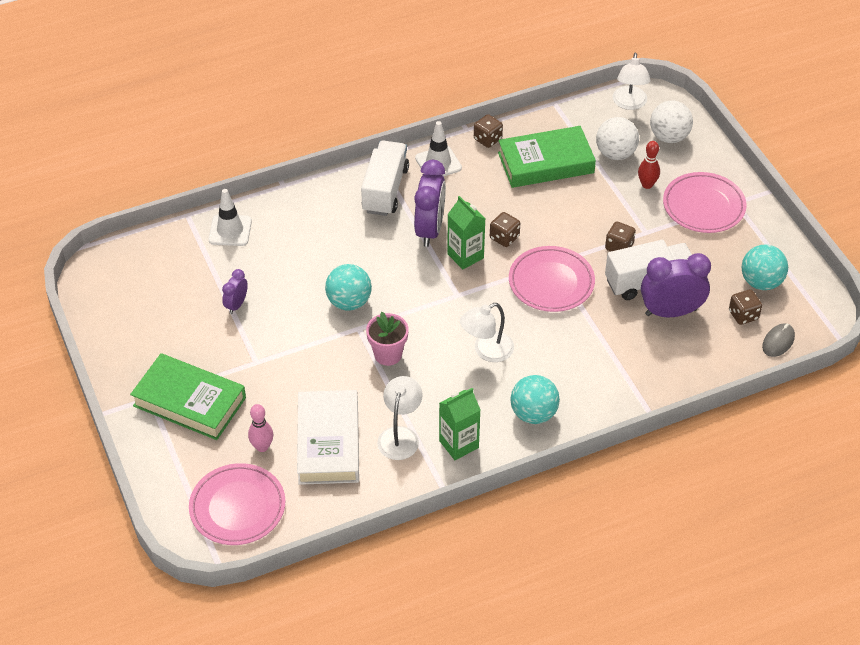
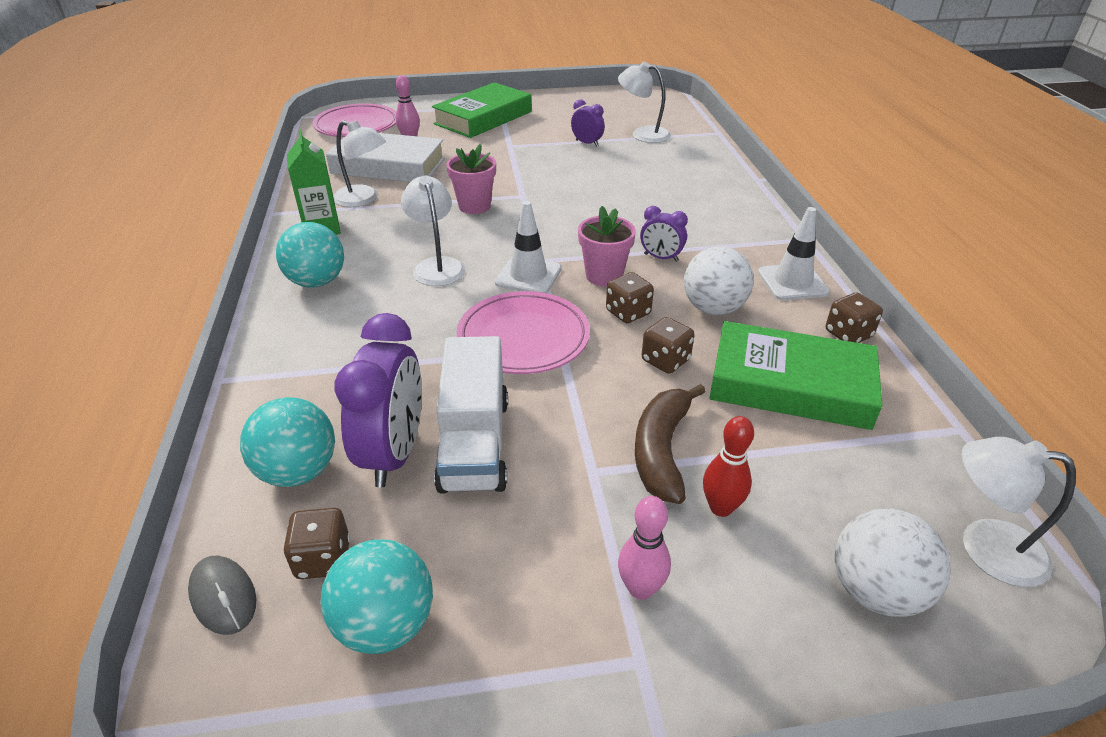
camera: 105 degrees right, 10 degrees down
white traffic cone [209,189,252,246] -> white traffic cone moved to [495,201,562,293]
turquoise ball [325,264,372,311] -> turquoise ball moved to [240,397,335,487]
white truck [361,140,409,216] -> none
purple clock [414,160,446,247] -> purple clock [640,206,688,262], size x0.52
green carton [447,196,485,269] -> pink flower pot [578,206,636,287]
green book [498,126,596,188] -> green book turned 75 degrees counterclockwise [709,321,883,430]
white ball [596,117,639,160] -> white ball moved to [684,247,754,315]
brown dice [605,222,636,251] -> brown dice moved to [642,317,694,374]
pink plate [663,172,747,233] -> pink bowling pin [618,496,671,600]
none -> white lamp [618,61,671,143]
none -> brown banana [635,384,706,504]

